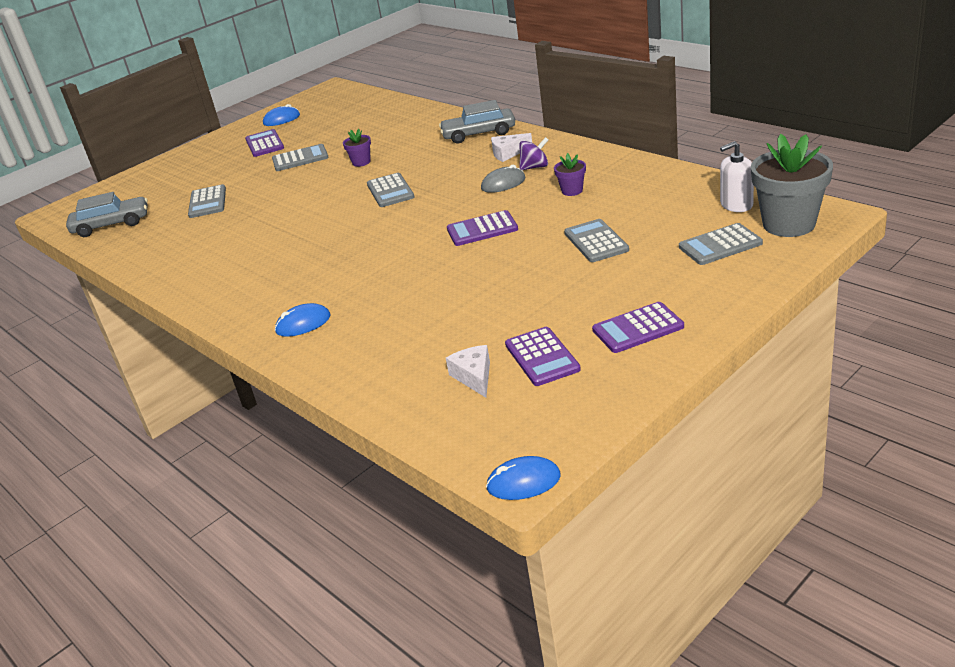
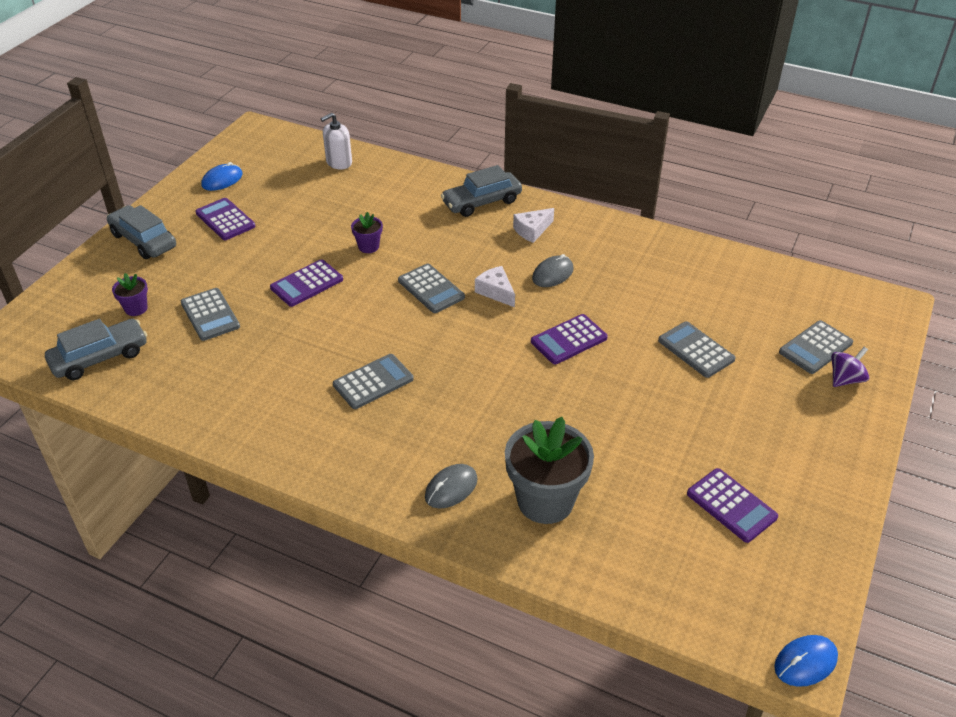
camera: 25 degrees left, 10 degrees up
grey calculator [272,144,329,171] -> grey calculator moved to [333,354,414,409]
blue mouse [275,303,330,337] -> grey mouse [425,464,478,509]
white cheese [446,345,490,398] -> white cheese moved to [475,266,515,307]
purple spinning top [519,137,548,170] -> purple spinning top moved to [831,347,869,387]
purple flower pot [554,153,586,196] -> purple flower pot moved to [112,273,148,316]
purple calculator [592,302,684,353] -> purple calculator moved to [270,259,343,307]
white soap dispenser [720,141,754,212] -> white soap dispenser moved to [321,113,352,170]
grey flower pot [751,134,833,237] -> grey flower pot moved to [505,417,594,524]
none -> grey car [106,205,176,259]

